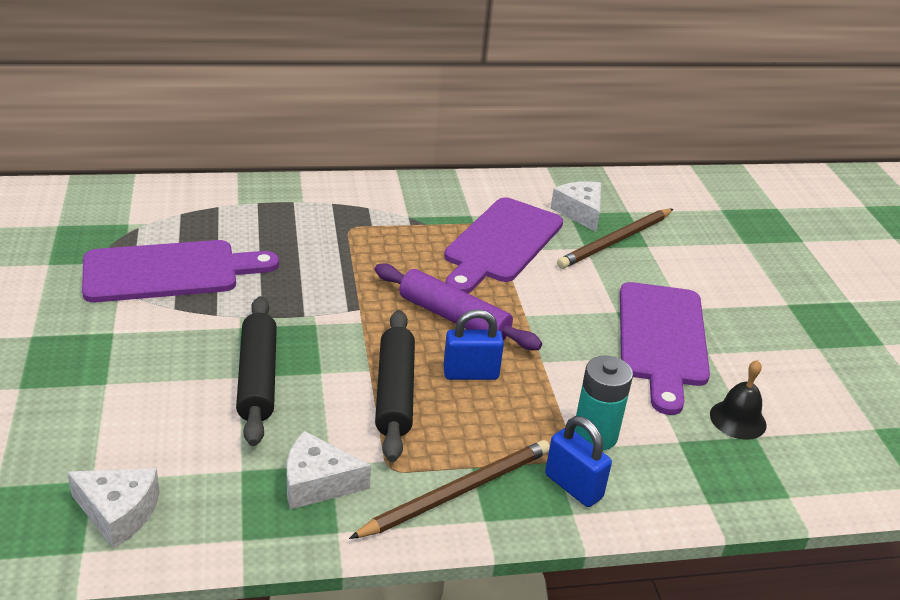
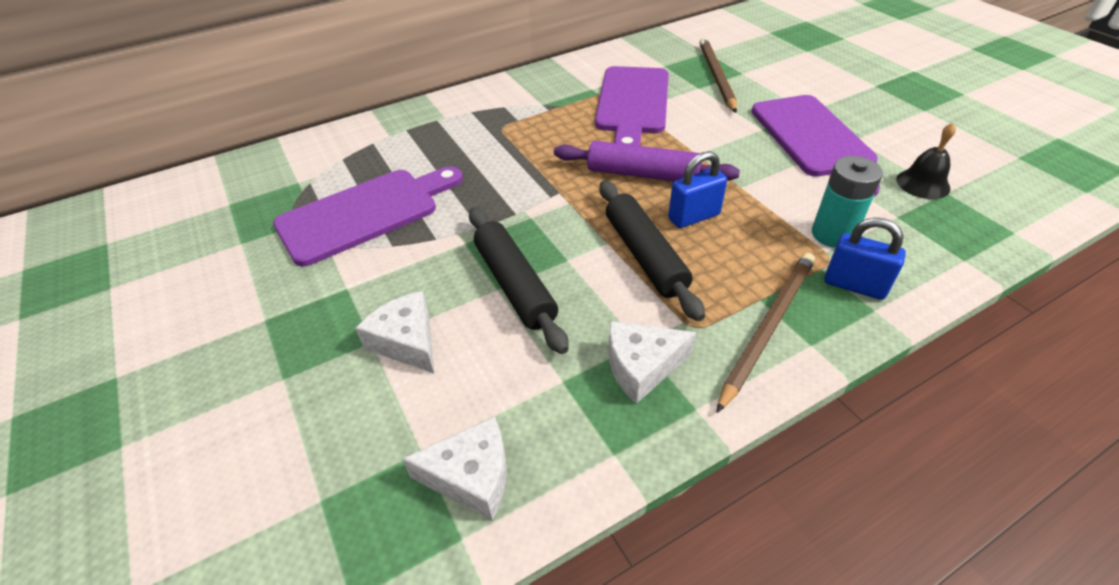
camera: 15 degrees left, 10 degrees up
white cheese [551,181,601,232] -> white cheese moved to [355,291,434,373]
brown pencil [557,209,673,269] -> brown pencil turned 150 degrees clockwise [699,38,737,113]

